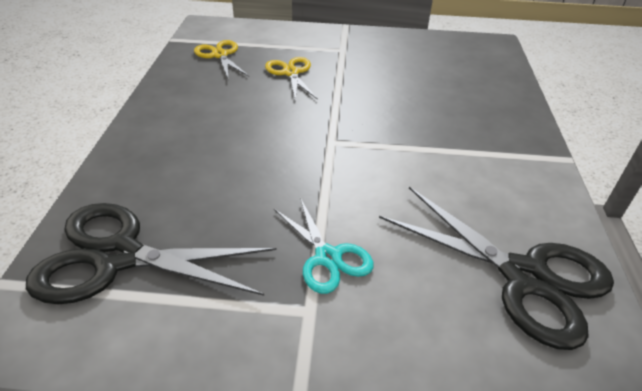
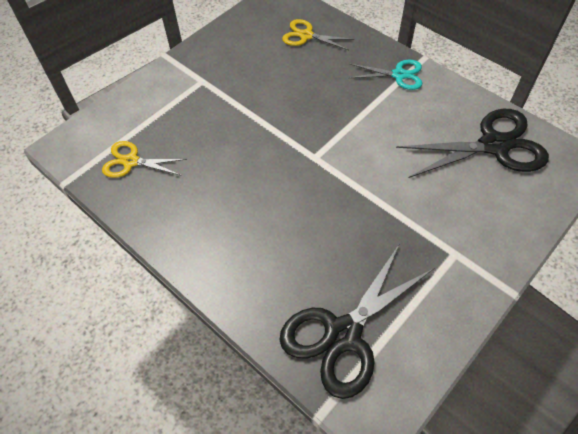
camera: 50 degrees left, 15 degrees up
yellow scissors [265,57,318,101] -> yellow scissors moved to [282,19,354,50]
turquoise scissors [274,197,374,294] -> turquoise scissors moved to [350,60,422,90]

